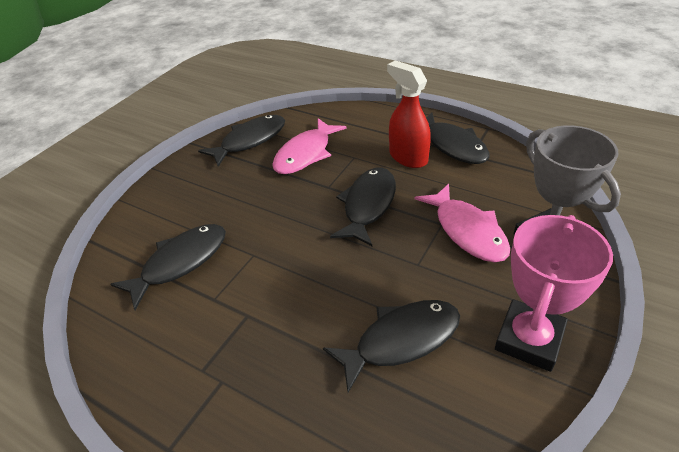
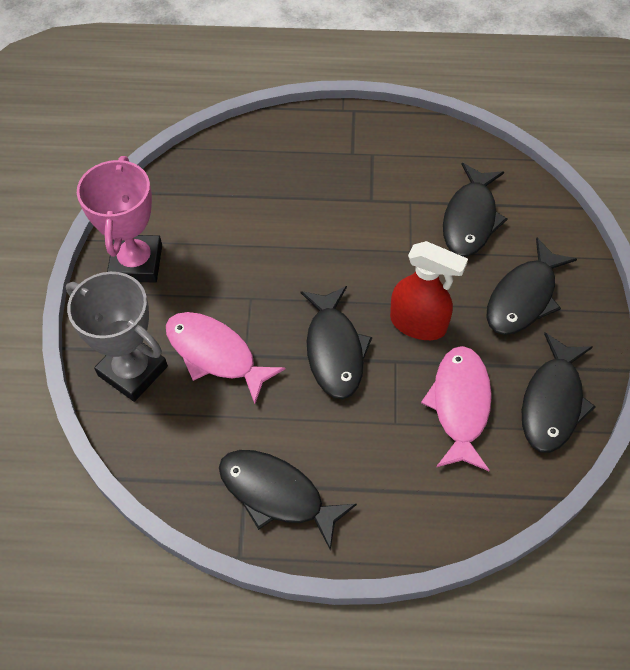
camera: 150 degrees right, 15 degrees up
black fish [323,300,460,392] -> black fish moved to [486,238,577,335]
red spray bottle [387,60,431,168] -> red spray bottle moved to [390,241,468,340]

